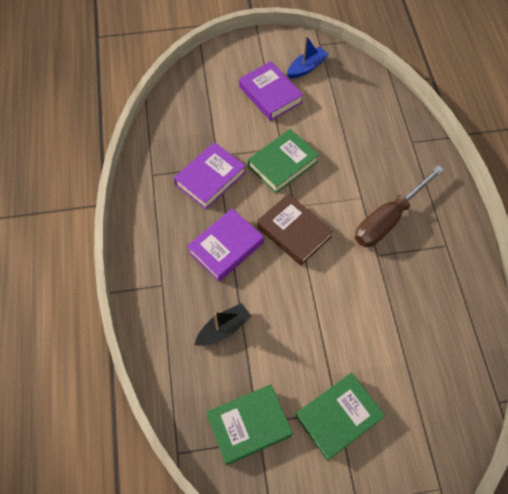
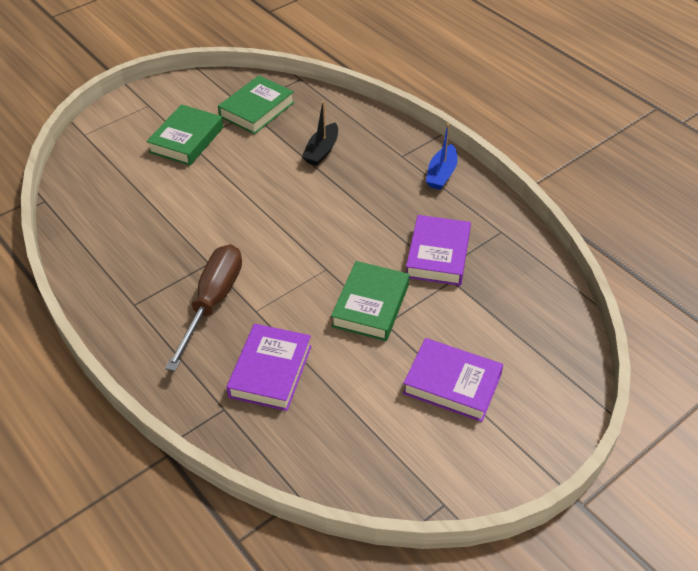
camera: 150 degrees right, 15 degrees down
purple book [187,208,264,282] -> purple book moved to [226,324,312,411]
brown book [257,193,333,266] -> none
blue boat [287,35,329,79] -> blue boat moved to [426,123,458,190]

